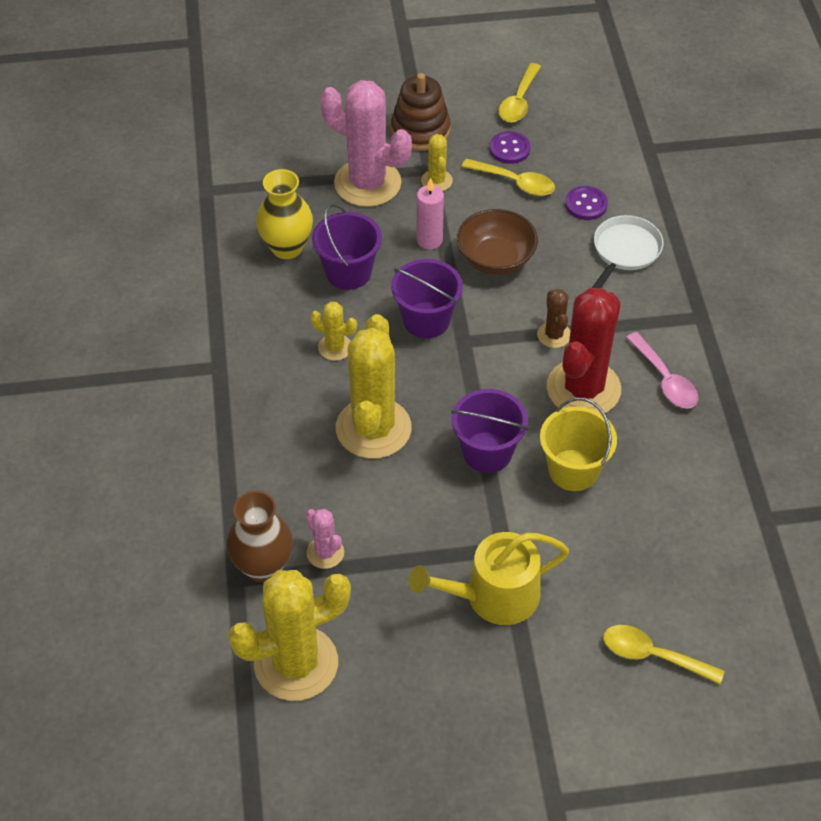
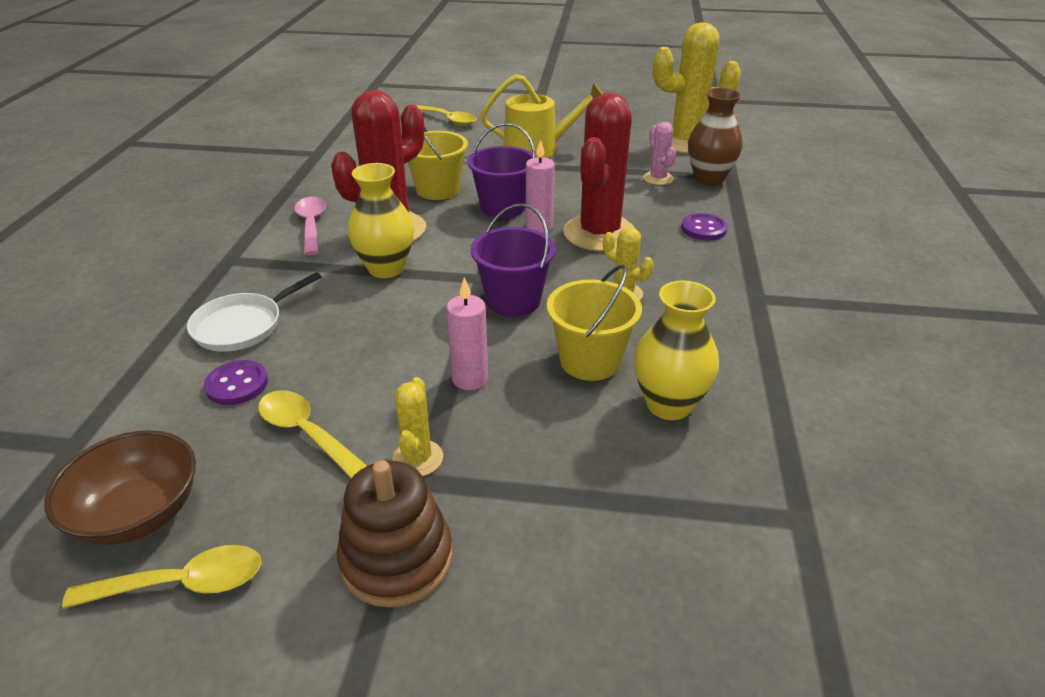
camera: 165 degrees left, 15 degrees down
purple bucket [312,204,382,290] -> yellow bucket [547,265,642,381]
pink cactus [320,80,412,207] -> none
yellow cactus [336,314,412,459] -> red cactus [563,93,636,251]
brown bowl [457,209,538,275] -> brown bowl moved to [44,430,196,545]
purple button [489,131,531,164] -> purple button moved to [681,213,728,240]
yellow spoon [499,63,541,122] -> yellow spoon turned 45 degrees clockwise [62,545,262,609]
brown cactus [537,289,570,348] -> yellow vase [348,163,414,278]
none -> pink candle [526,140,555,233]

